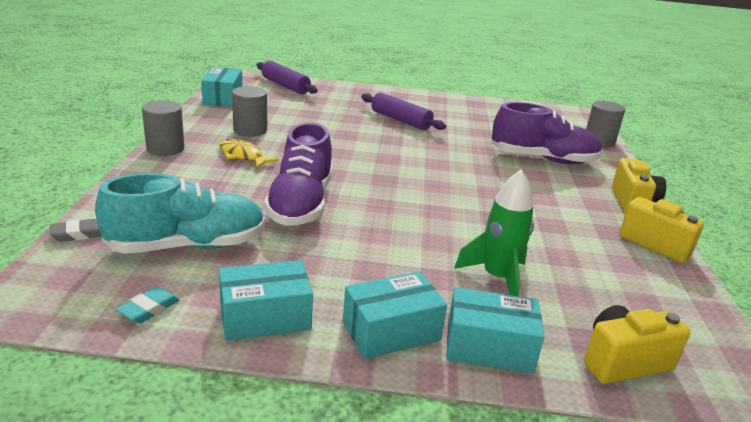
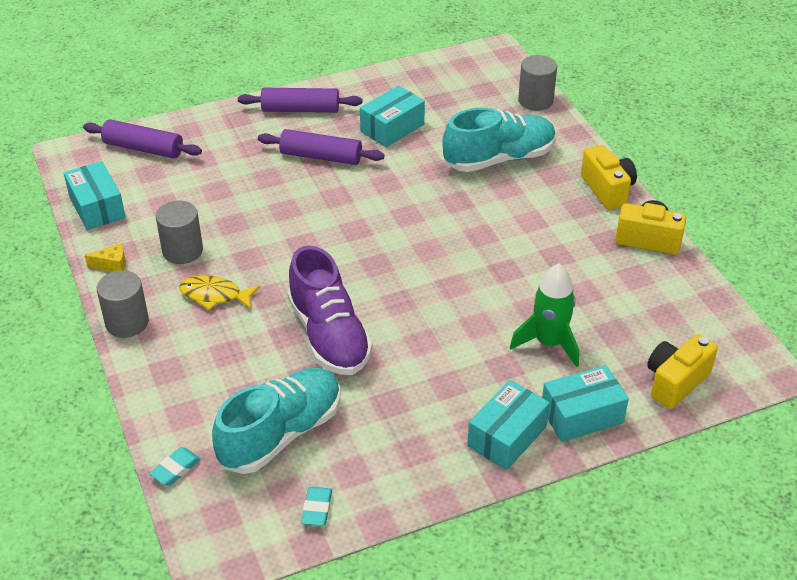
camera: 25 degrees left, 15 degrees up
grey eraser [50,219,101,242] -> turquoise eraser [149,447,201,486]
turquoise box [219,260,313,341] -> turquoise box moved to [360,85,425,147]
purple shoe [491,102,602,164] -> turquoise shoe [442,107,556,172]
none -> yellow cheese [85,243,126,272]
none -> purple rolling pin [238,88,362,113]

